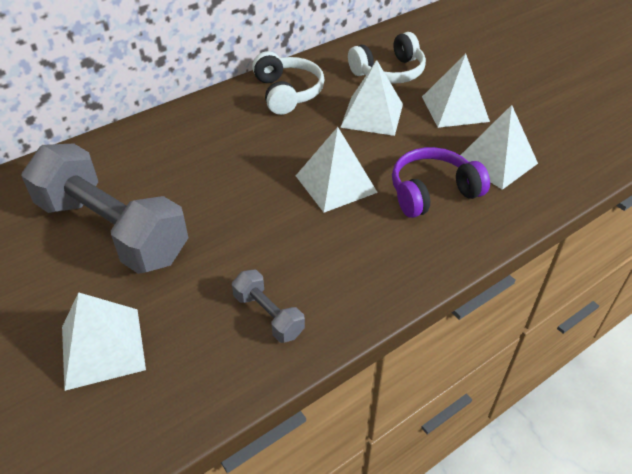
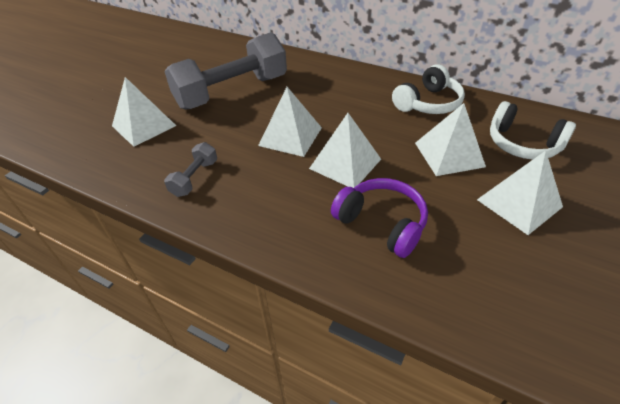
camera: 65 degrees right, 0 degrees up
grey dumbbell [21,143,188,274] -> grey dumbbell turned 45 degrees clockwise [164,32,287,110]
white pyramid [461,105,538,190] -> white pyramid moved to [258,87,322,157]

